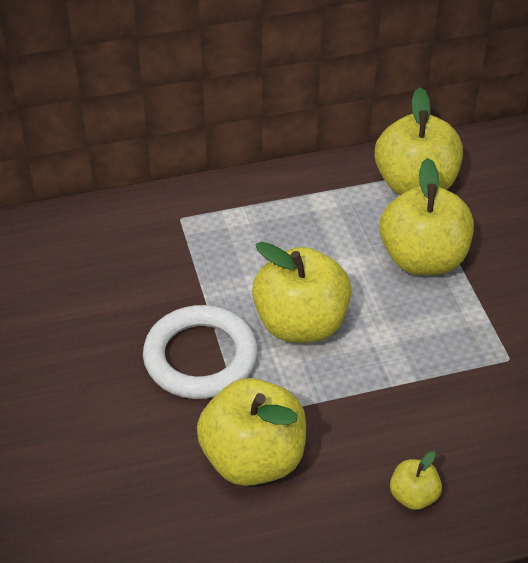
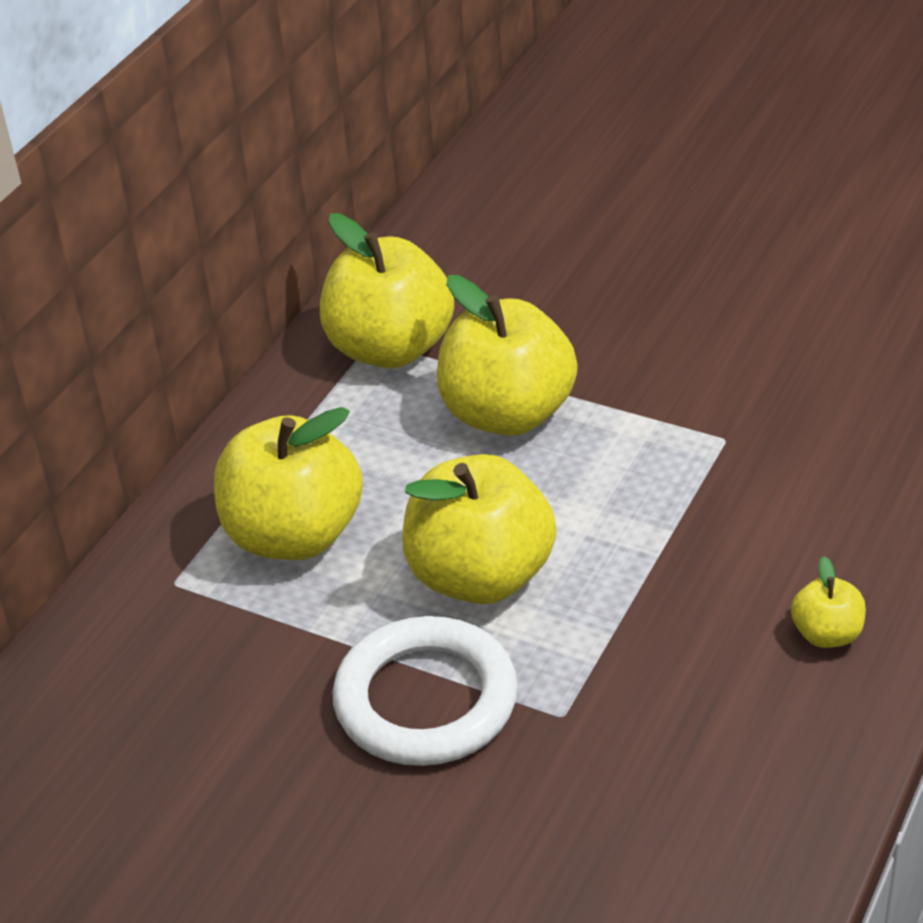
camera: 45 degrees left, 5 degrees down
yellow apple [197,378,306,486] -> yellow apple moved to [214,407,363,560]

